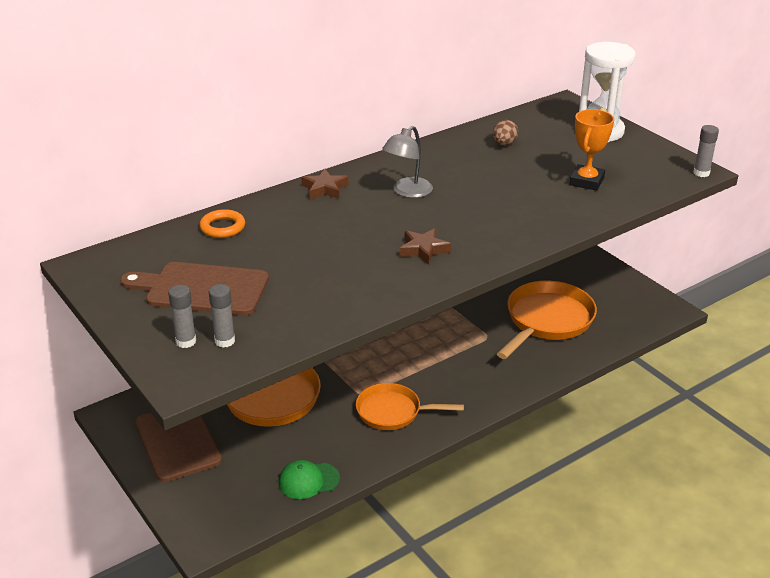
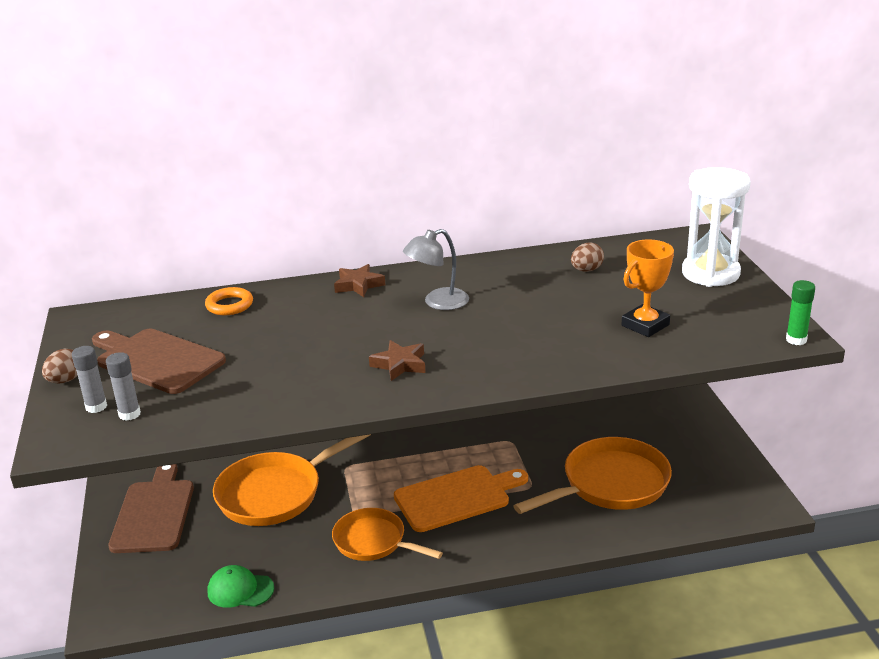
camera: 25 degrees right, 5 degrees down
grey glue stick [693,125,719,177] -> green glue stick [786,280,815,345]
none -> brown egg [42,349,78,384]
none -> orange cutting board [394,465,528,532]

